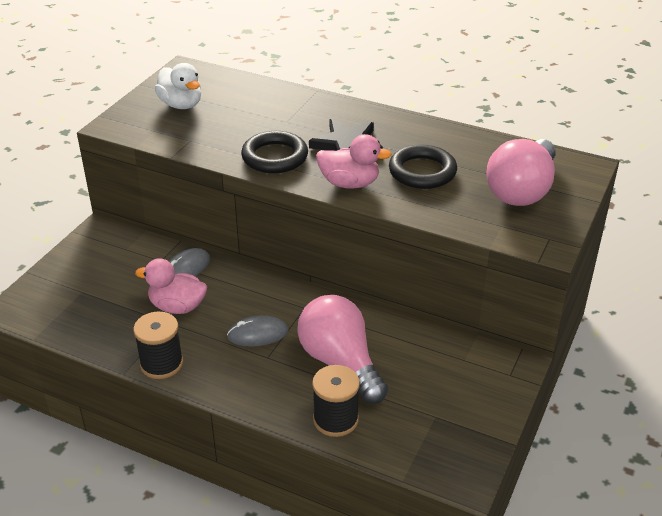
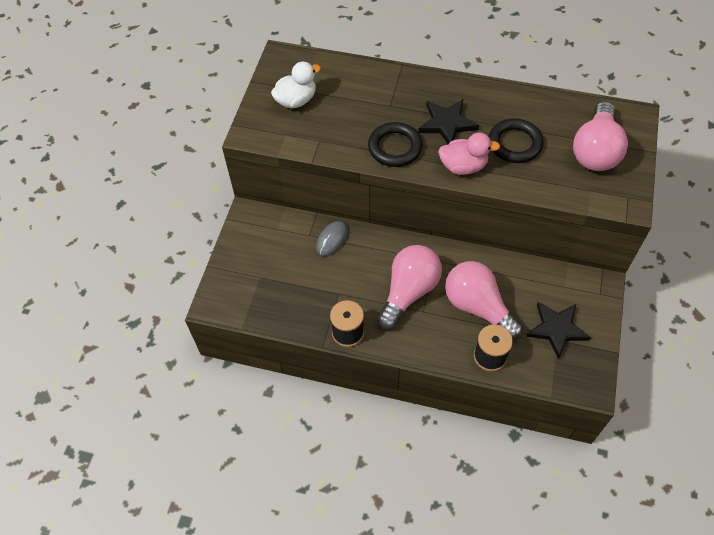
camera: 10 degrees left, 20 degrees up
pink duck [135,258,207,314] -> none
white duck [155,63,201,109] -> white duck turned 75 degrees counterclockwise [271,62,321,109]
grey mouse [227,315,288,347] -> pink light bulb [377,245,442,330]
none -> black star [526,302,591,359]

